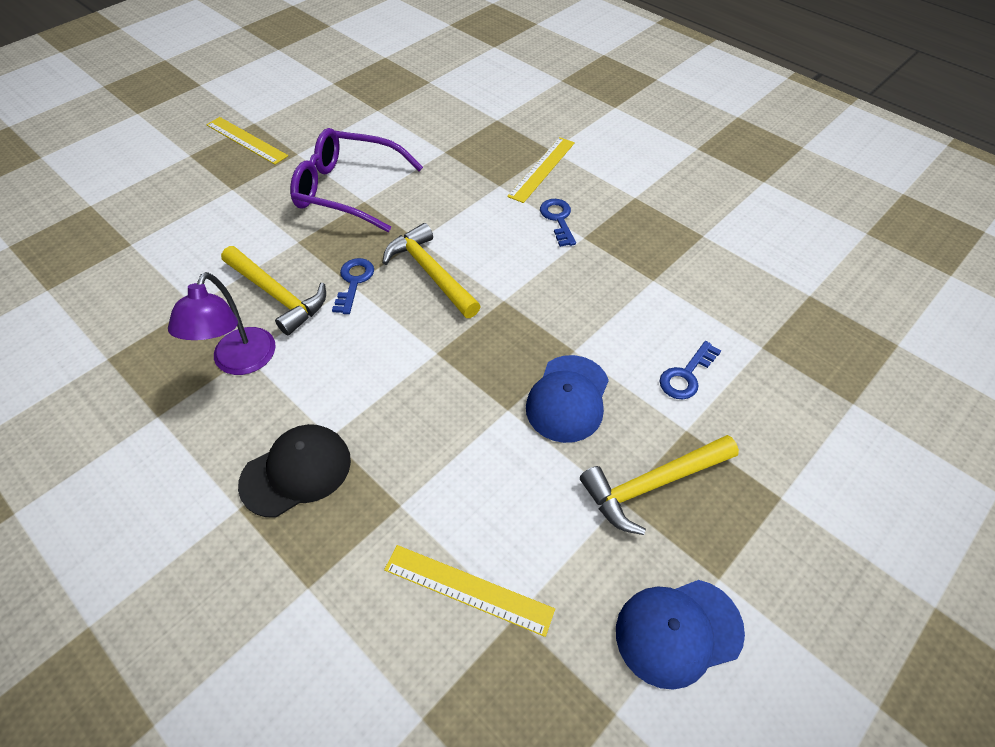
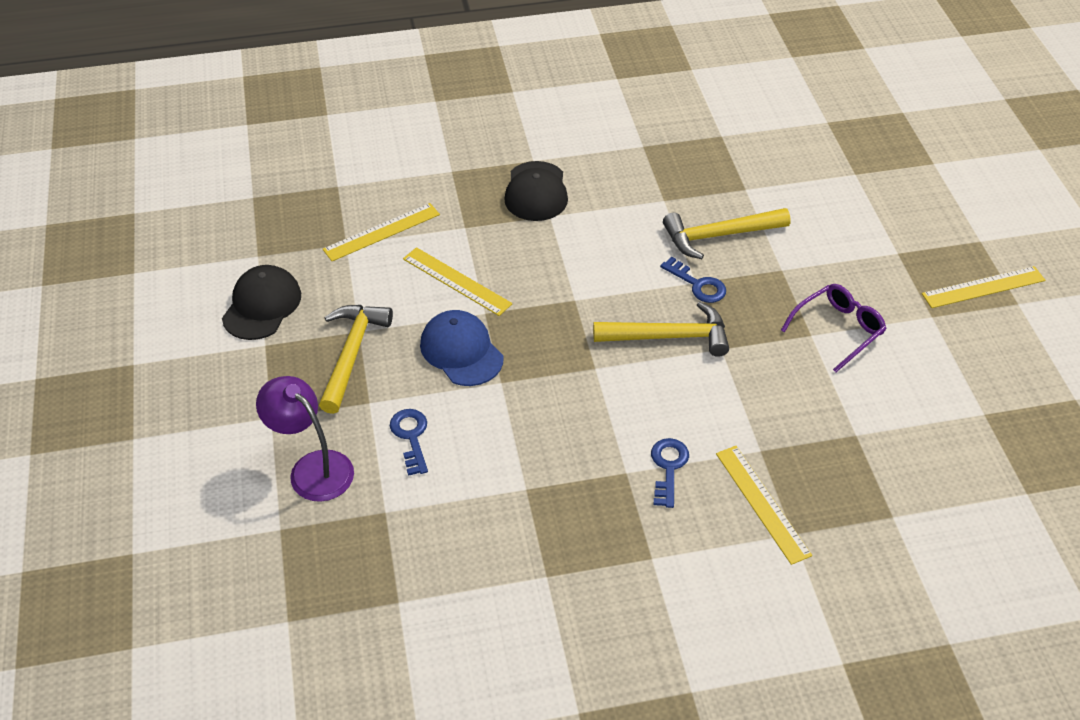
camera: 125 degrees right, 5 degrees down
purple lamp [168,272,276,375] -> purple lamp moved to [256,376,354,502]
purple glasses [290,128,423,232] -> purple glasses [781,284,887,372], size x0.63
blue key [540,199,576,247] -> blue key turned 105 degrees counterclockwise [651,438,689,508]
blue cap [616,580,745,690] -> black cap [222,265,301,340]
none -> yellow ruler [403,247,512,316]

